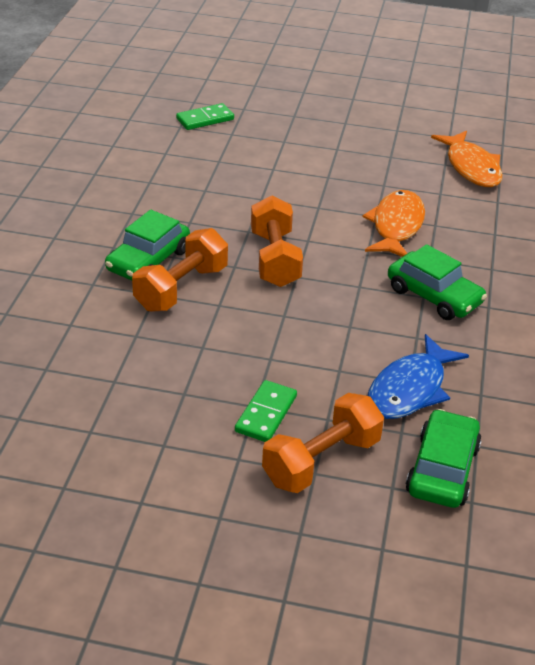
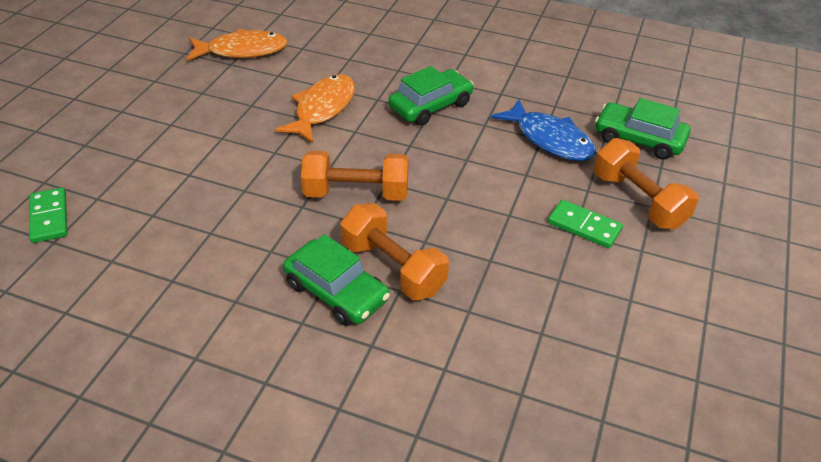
camera: 80 degrees left, 5 degrees up
orange fish [362,190,425,257] -> orange fish turned 90 degrees clockwise [275,74,355,143]

